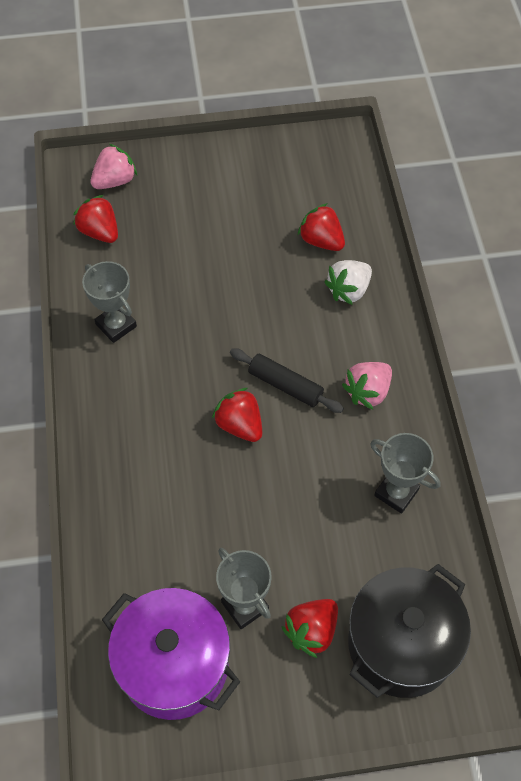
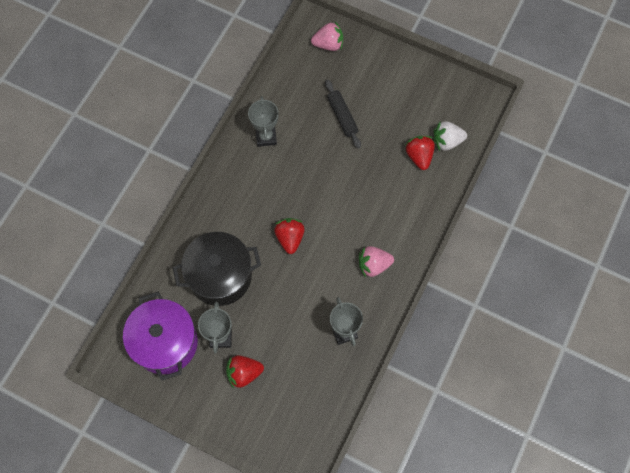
camera: 35 degrees right, 10 degrees up
red strawberry [73,195,118,243] -> none
black rolling pin [230,348,344,413] -> black rolling pin moved to [325,79,361,149]
white strawberry [324,260,372,305] -> white strawberry moved to [433,121,467,151]
black pot [348,564,471,698] -> black pot moved to [173,232,261,306]

